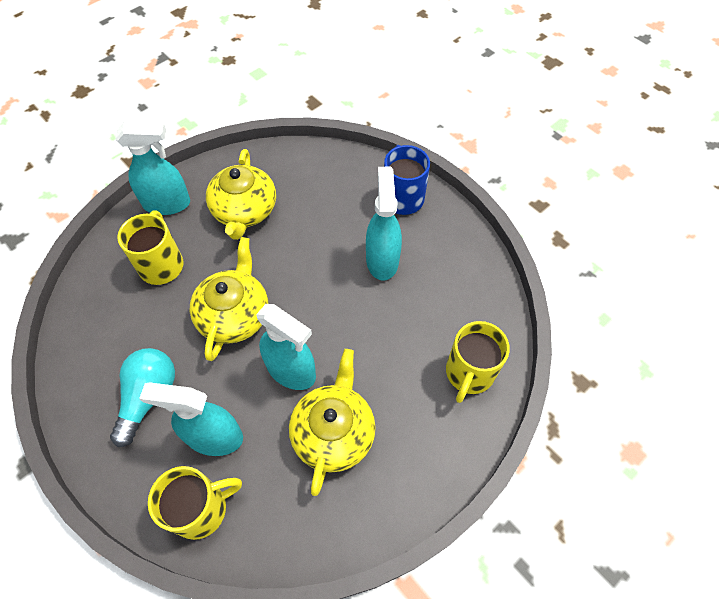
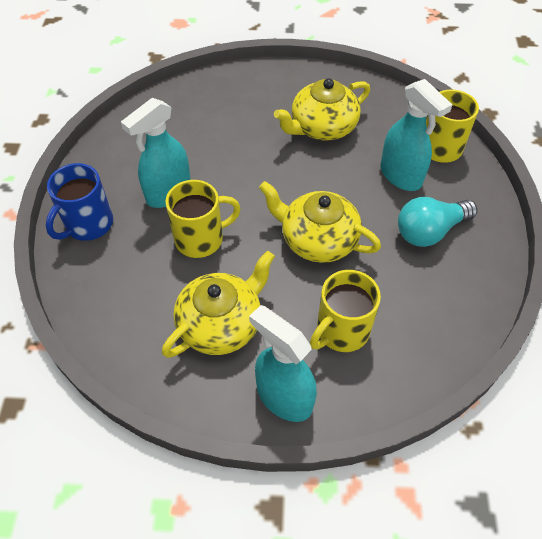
camera: 135 degrees left, 5 degrees down
yellow teapot [190,237,268,361] -> yellow teapot turned 60 degrees clockwise [259,181,381,263]
turquoise spray bottle [256,304,316,390] -> none
yellow mug [446,321,510,403] -> yellow mug moved to [165,180,241,258]

